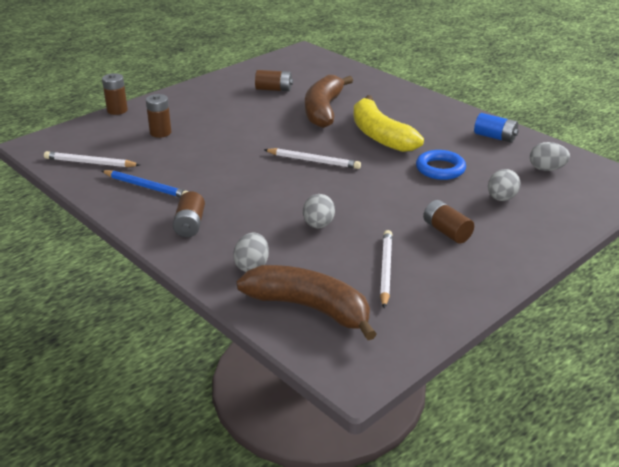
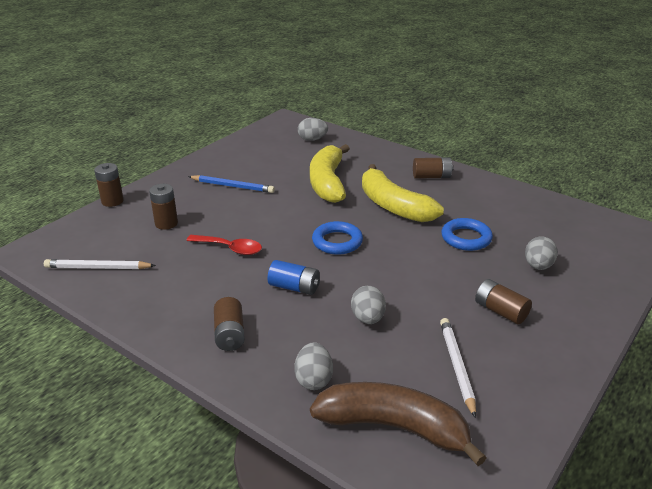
camera: 10 degrees left, 0 degrees up
blue pencil [102,170,189,198] -> blue pencil moved to [188,175,275,193]
brown battery [255,70,293,91] -> brown battery moved to [413,158,453,179]
white pencil [264,148,361,169] -> blue ring [312,221,363,255]
brown banana [305,75,353,128] -> yellow banana [310,144,350,203]
blue battery [474,113,519,143] -> blue battery moved to [267,260,320,295]
grey egg [530,142,570,171] -> grey egg moved to [298,118,328,141]
none -> red spoon [186,235,262,255]

